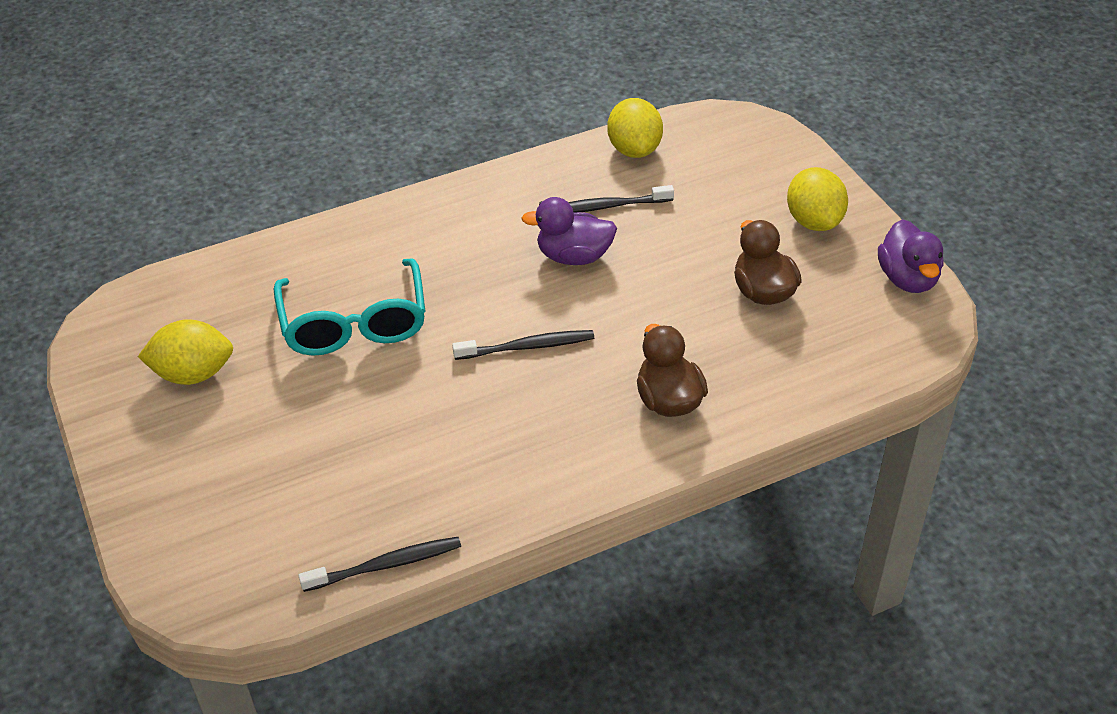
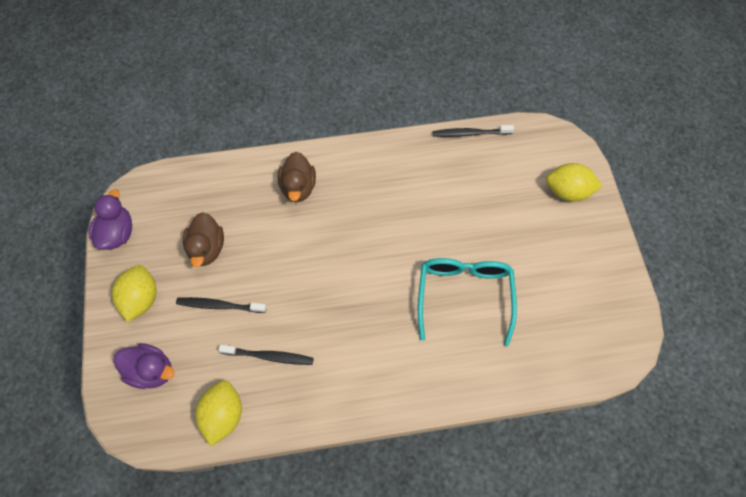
camera: 165 degrees left, 20 degrees up
yellow lemon [138,319,233,385] -> yellow lemon moved to [546,163,602,202]
black toothbrush [452,330,594,360] -> black toothbrush moved to [176,297,267,313]
purple duck [521,197,617,265] -> purple duck moved to [113,343,174,389]

